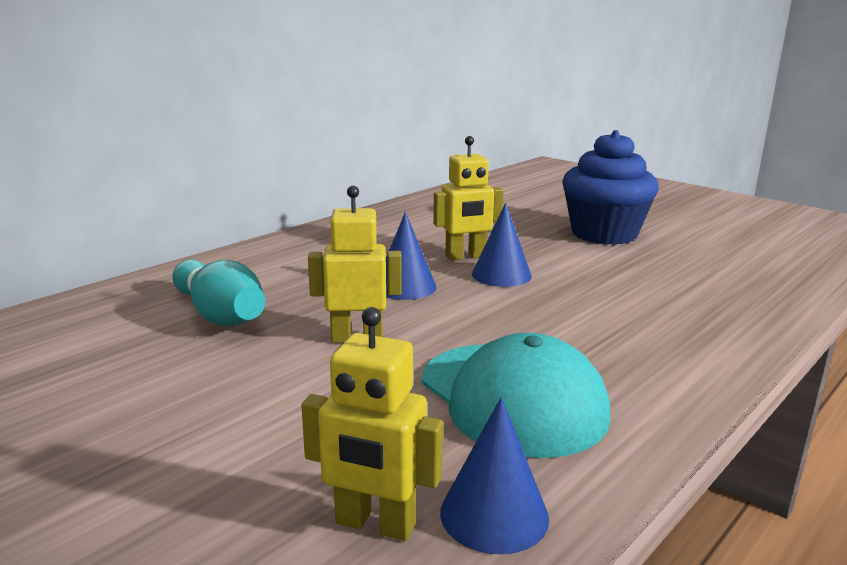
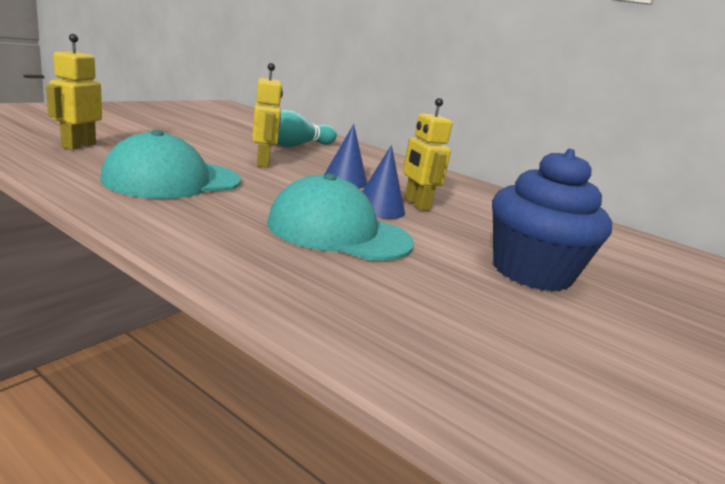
camera: 80 degrees right, 0 degrees up
blue cone [440,397,549,554] -> none
none -> turquoise cap [267,173,414,261]

